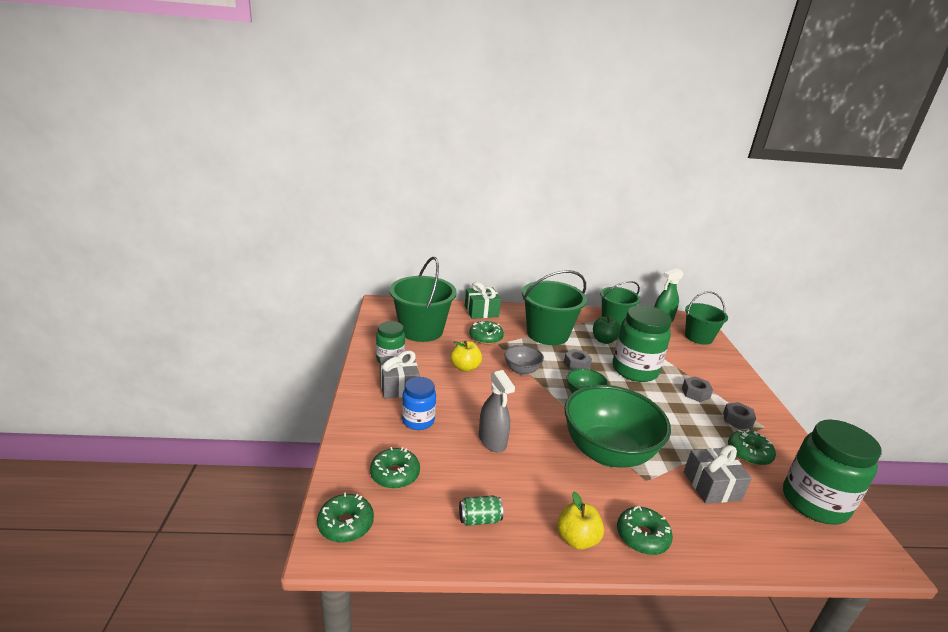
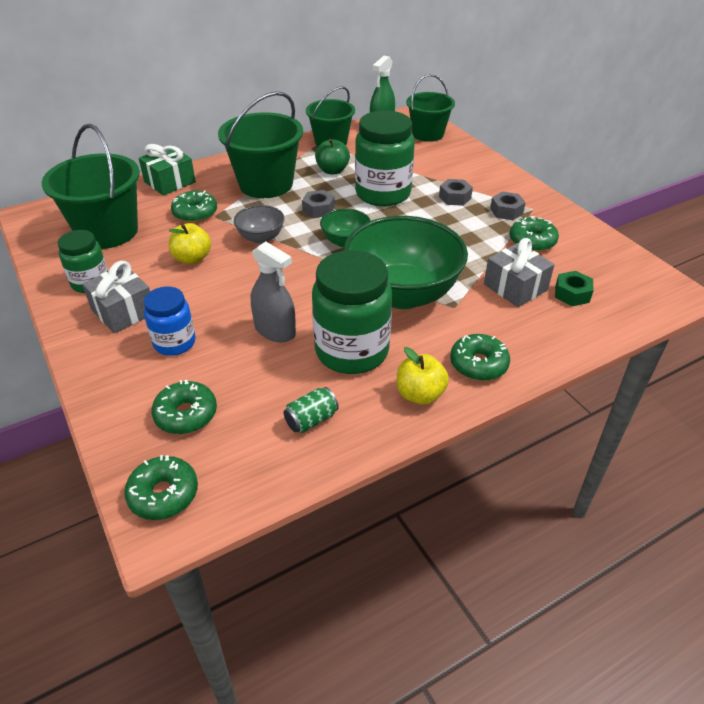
camera: 25 degrees left, 15 degrees up
green jar [783,419,882,525] -> green jar moved to [312,250,392,374]
none -> green nut [555,271,594,306]

